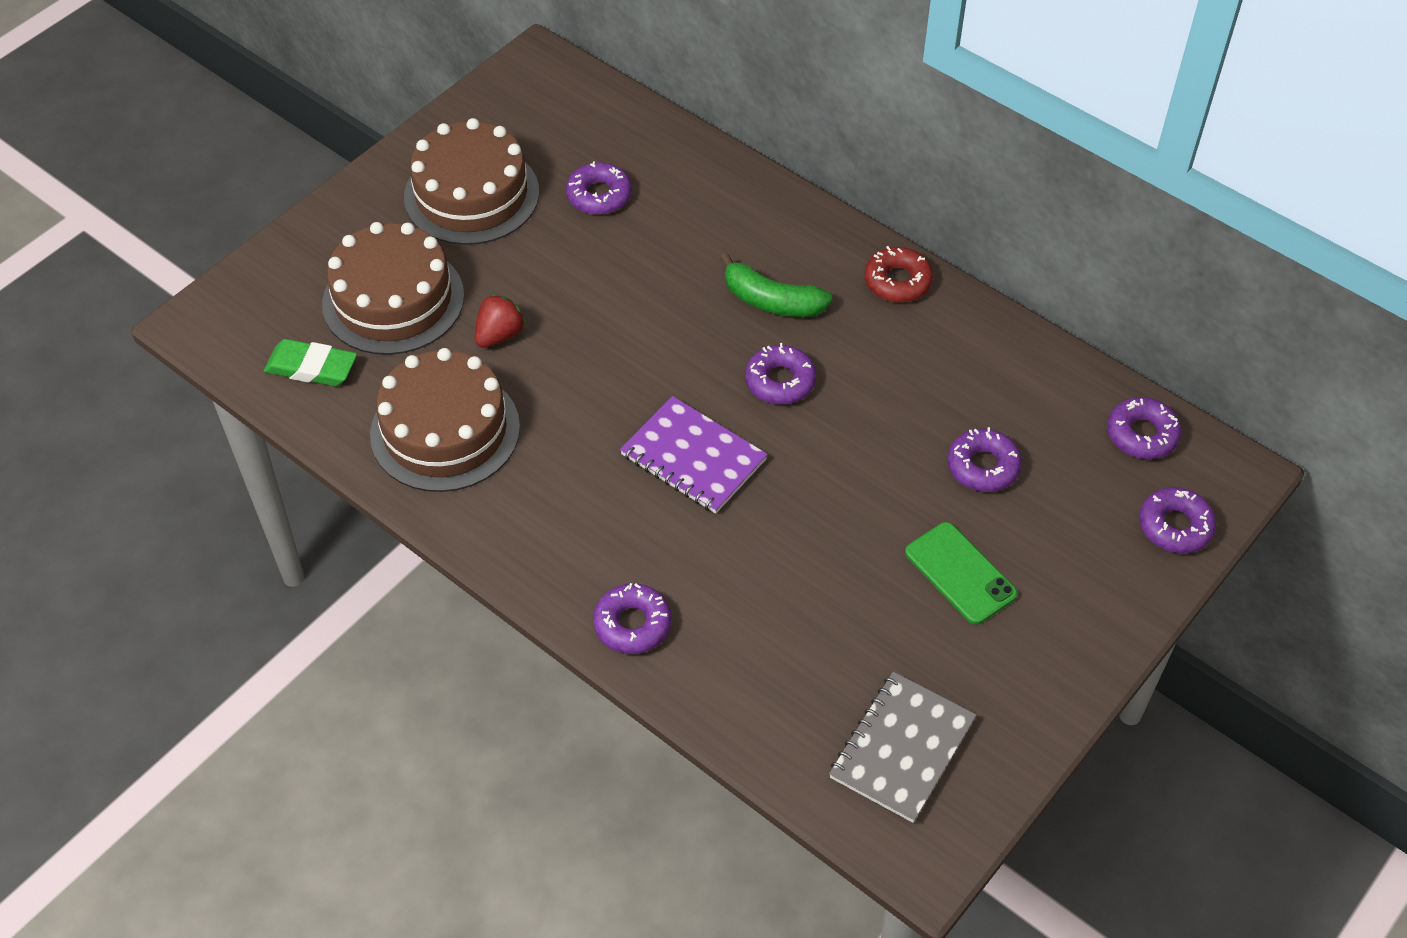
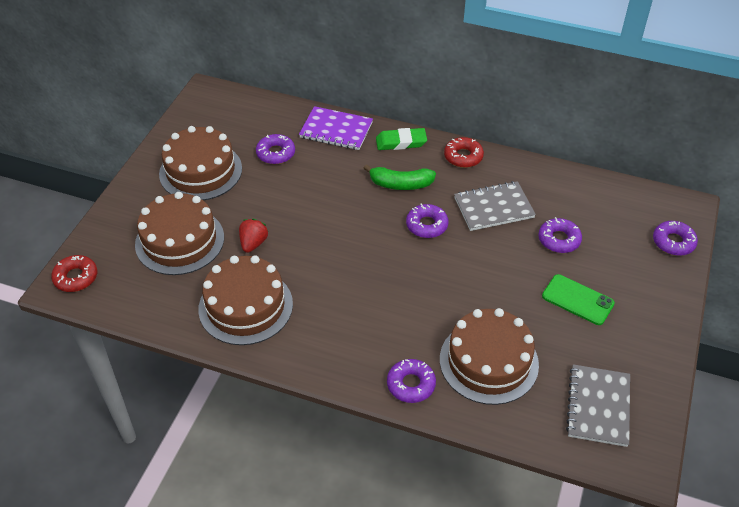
camera: 20 degrees left, 5 degrees down
green eraser [264,339,357,386] -> green eraser moved to [376,128,427,150]
purple notebook [620,396,768,514] -> purple notebook moved to [299,106,373,150]
purple donut [1107,397,1181,459] -> none
none -> red donut [51,255,97,292]
none -> brown cake [440,308,539,405]
none -> grey notebook [454,181,536,231]

